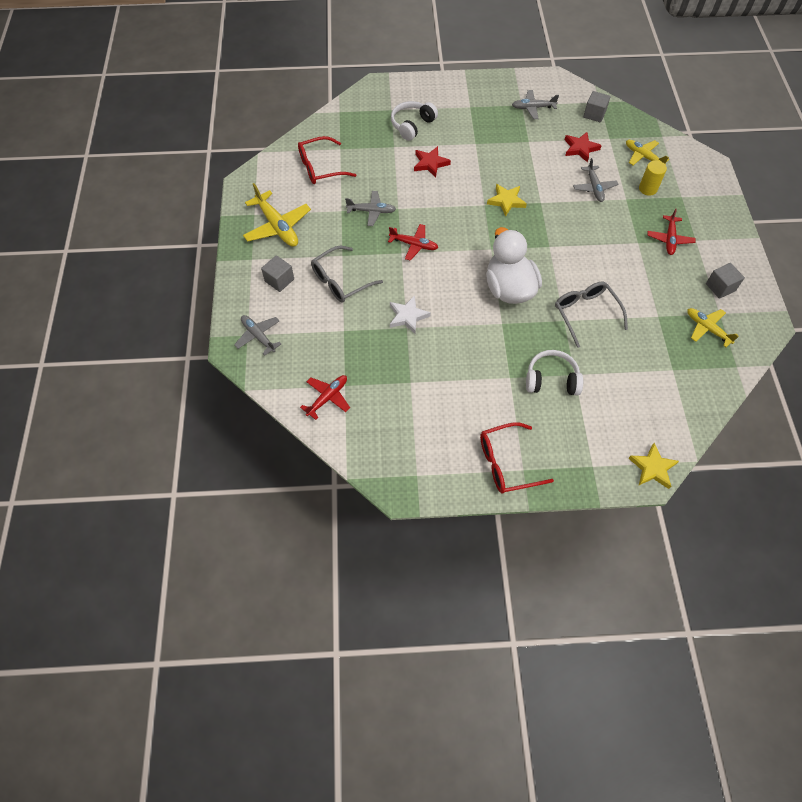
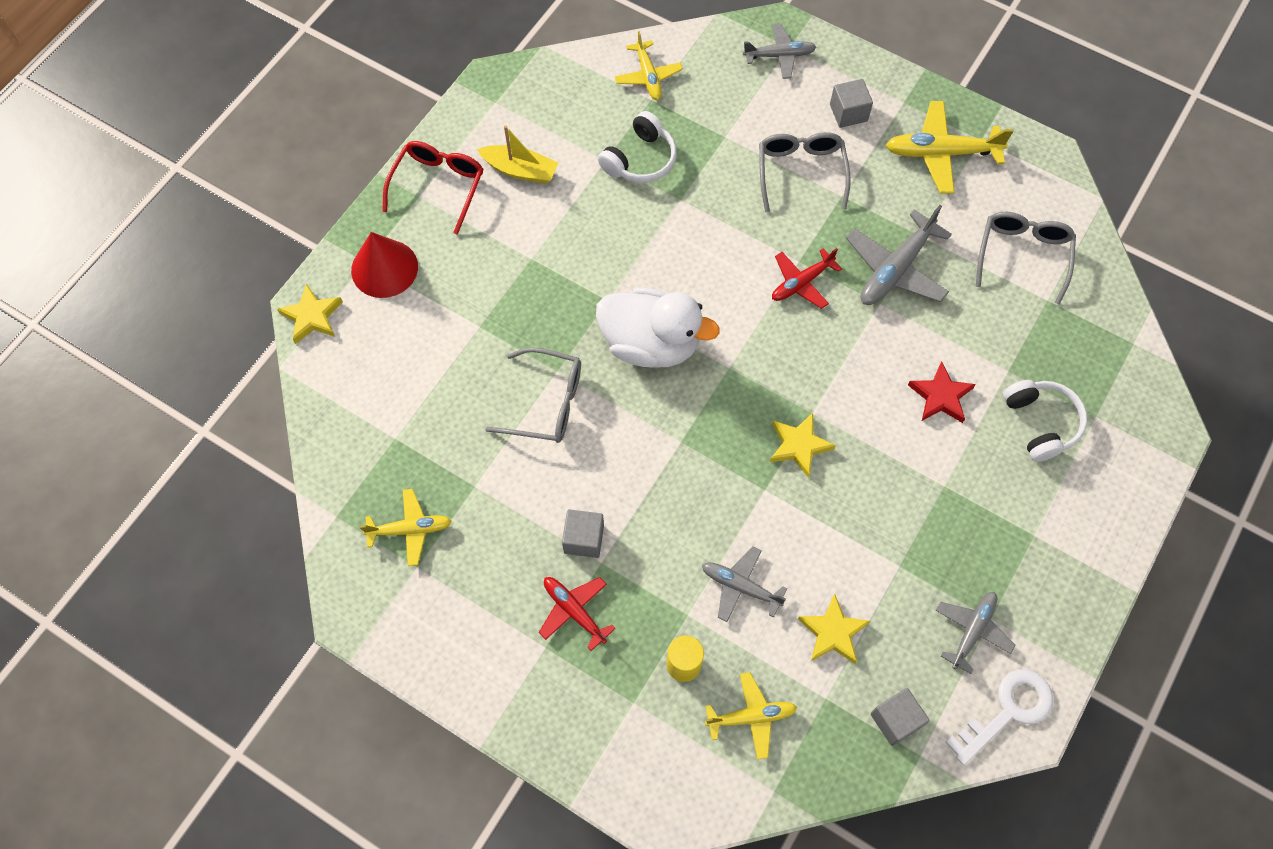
camera: 125 degrees right, 5 degrees up
red glasses [298,136,356,184] -> grey glasses [976,212,1076,304]
red plane [300,375,350,420] -> yellow plane [615,31,683,100]
grey plane [345,191,396,226] -> grey plane [846,205,952,305], size x1.56
white star [390,295,431,334] -> none
white headphones [526,350,583,396] -> white headphones moved to [598,111,677,183]
red star [565,132,602,163] -> yellow star [798,594,870,664]
grey cube [706,263,745,299] -> grey cube moved to [562,509,604,558]
none -> red cone [351,232,418,298]
none -> yellow boat [477,125,558,184]
none -> white key [945,669,1053,765]

